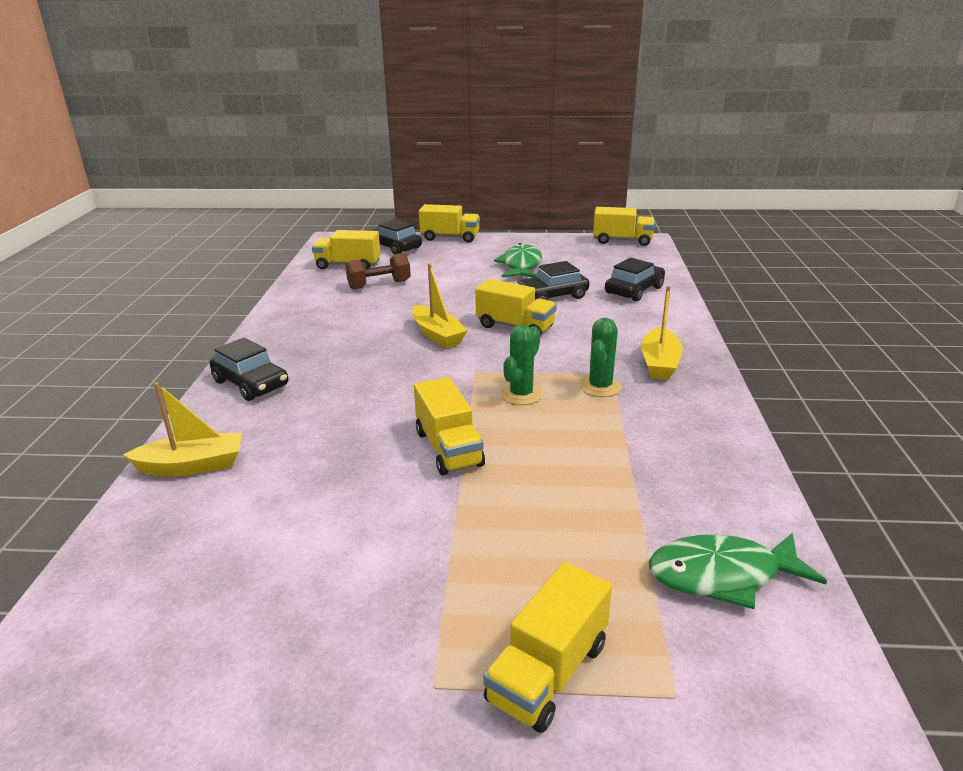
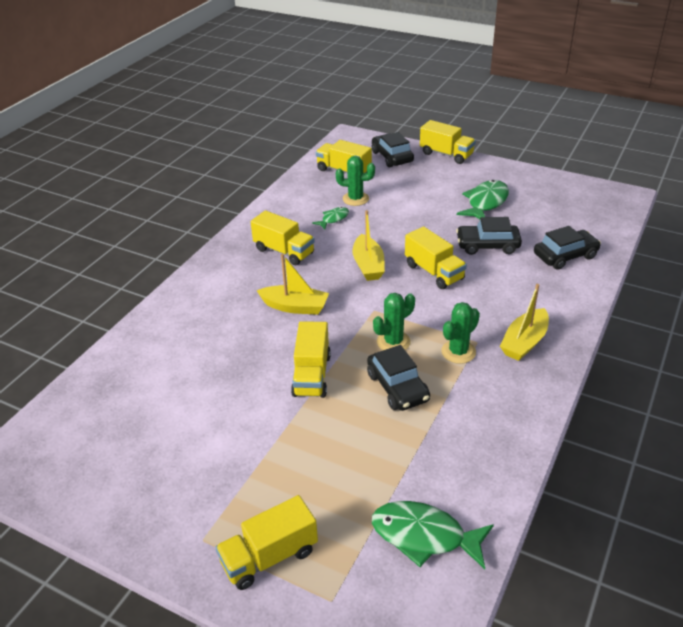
camera: 25 degrees right, 10 degrees up
yellow boat [123,382,242,476] -> yellow boat moved to [257,254,329,315]
black car [209,337,289,401] -> black car moved to [367,345,430,411]
brown dumbbell [346,253,411,289] -> green cactus [336,156,375,206]
yellow truck [593,207,655,246] -> yellow truck moved to [251,210,315,265]
none -> green fish [312,207,349,229]

